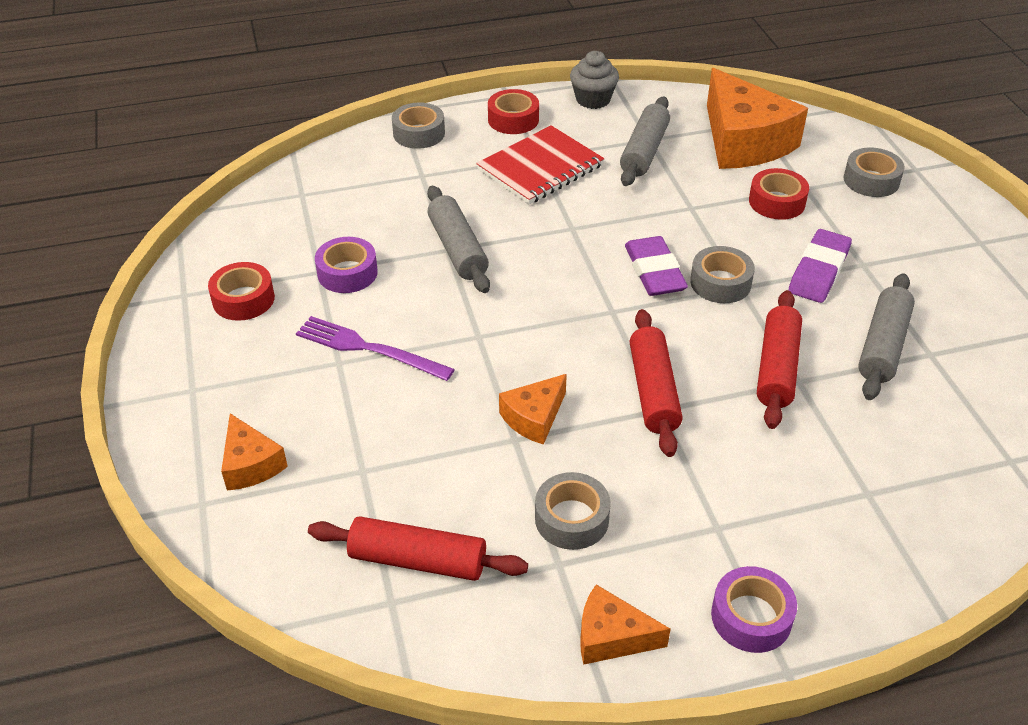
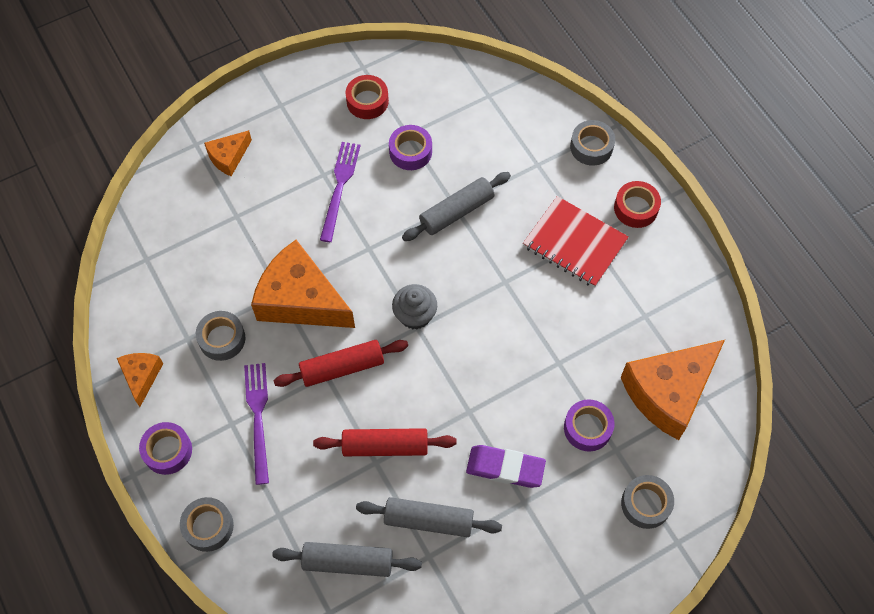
camera: 75 degrees right, 20 degrees up
red rolling pin [308,516,528,581] -> none
orange cheese [499,374,567,445] -> orange cheese [251,240,355,328], size x2.01
grey cupcake [570,51,619,109] -> grey cupcake moved to [392,284,437,329]
grey rolling pin [620,97,670,186] -> grey rolling pin moved to [272,542,422,577]
purple eraser [625,236,688,296] -> none
grey tape [690,246,755,303] -> grey tape moved to [180,497,234,552]
red tape [749,168,809,220] -> purple tape [564,399,614,451]
none -> purple fork [244,363,269,485]

